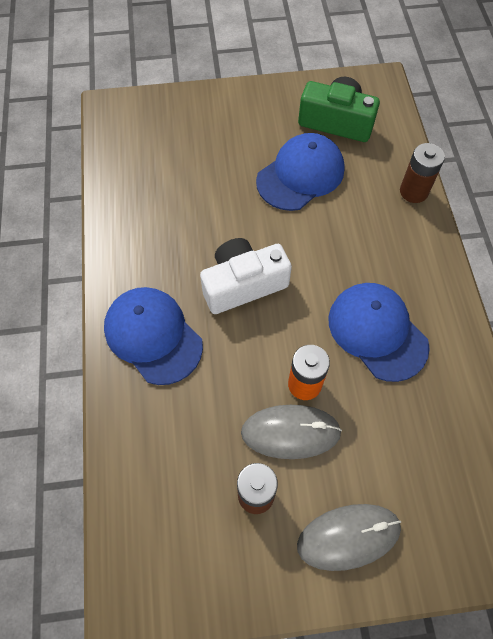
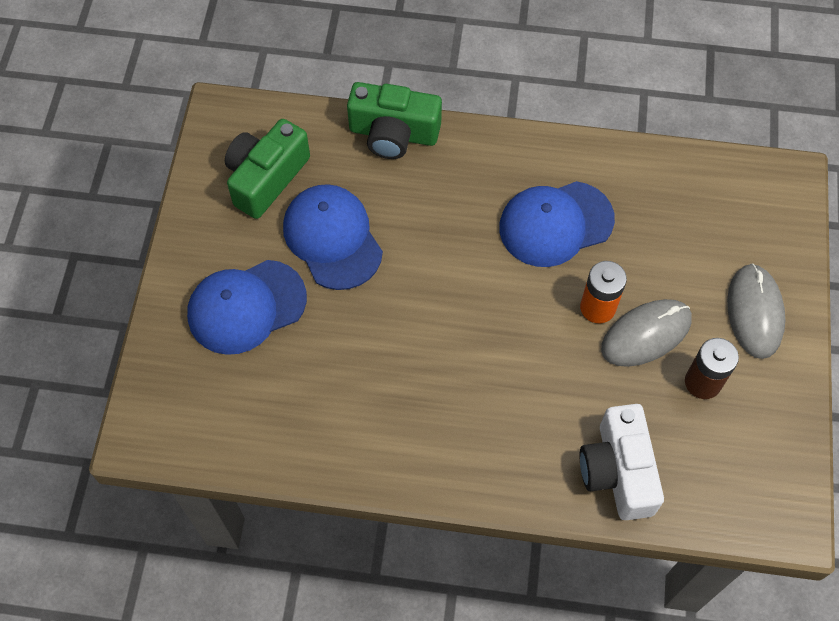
camera: 75 degrees left, 0 degrees up
blue cap [104,287,203,385] -> blue cap moved to [187,260,307,355]
white camera [200,238,292,314] -> white camera moved to [580,404,664,520]
grey mouse [241,405,342,459] -> grey mouse turned 45 degrees clockwise [601,299,692,367]
brown battery [400,143,445,203] -> green camera [347,82,442,159]

